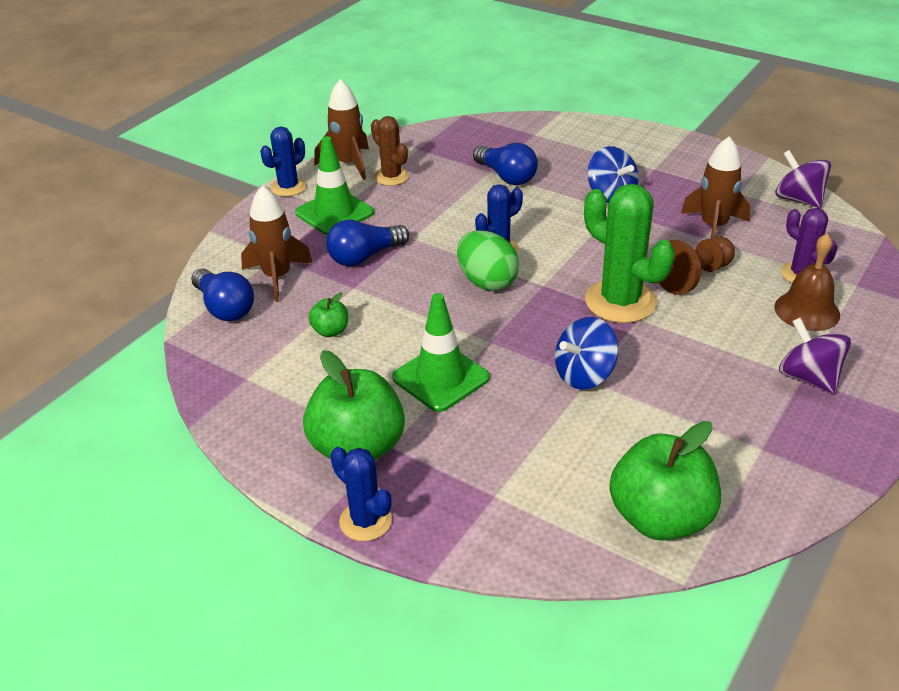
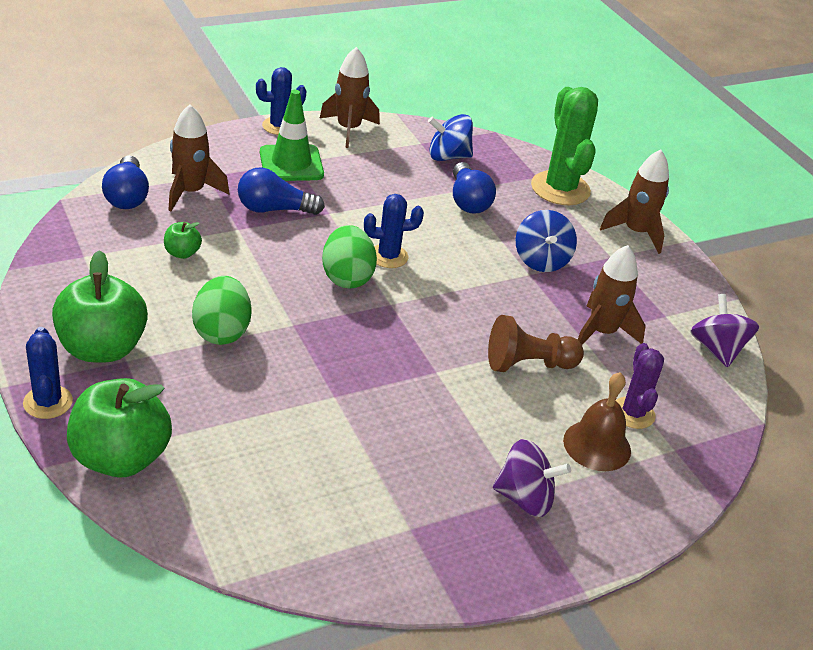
camera: 25 degrees right, 0 degrees up
brown cactus [371,116,409,186] -> none
green traffic cone [392,293,490,412] -> green egg [192,276,252,345]
blue spinning top [555,317,618,390] -> blue spinning top moved to [428,114,473,161]
green cactus [584,184,675,323] -> green cactus moved to [531,87,598,205]
green apple [610,421,721,541] -> green apple moved to [67,378,172,478]
purple spinning top [779,318,851,394] -> purple spinning top turned 105 degrees clockwise [493,439,571,517]
none -> brown rocket [600,149,669,254]

